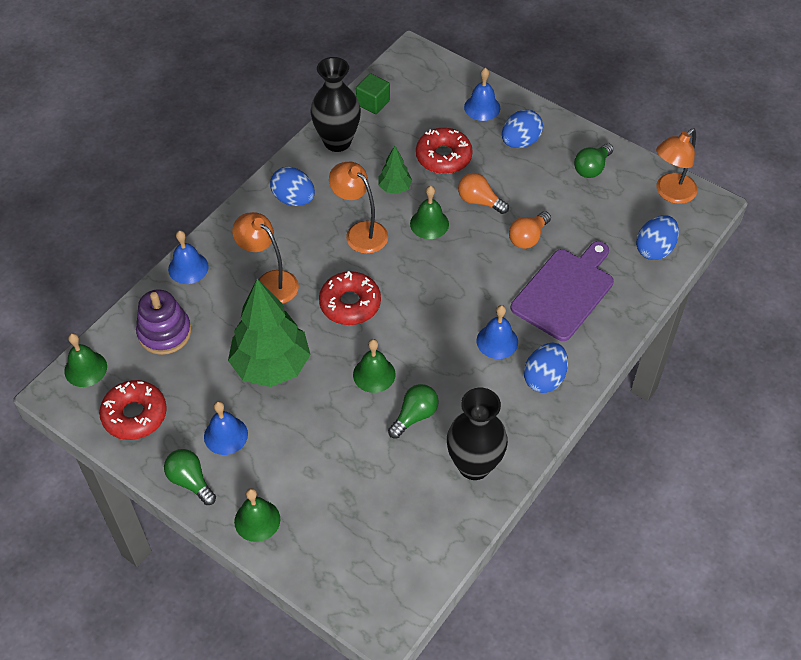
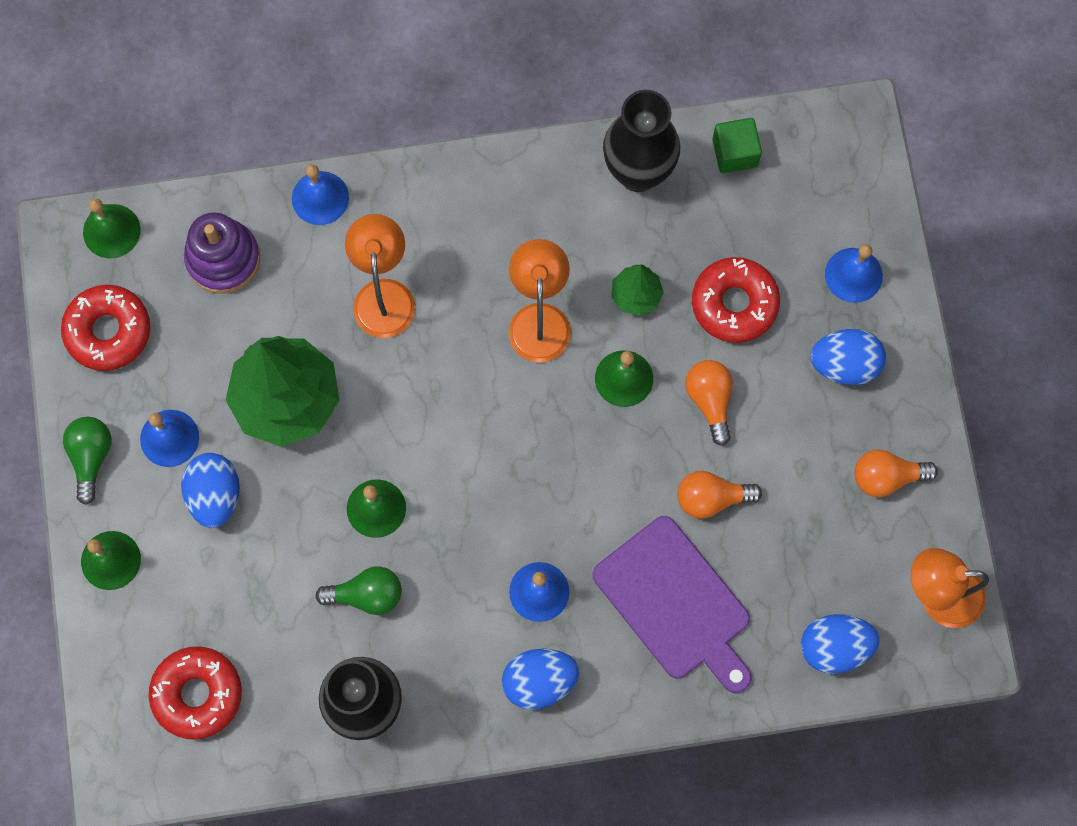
camera: 45 degrees right, 20 degrees up
blue egg [270,167,315,206] -> blue egg moved to [181,453,240,528]
red donut [319,271,381,325] -> red donut moved to [149,647,242,739]
purple cutting board [511,241,614,341] -> purple cutting board turned 60 degrees clockwise [592,516,752,693]
green light bulb [574,143,613,178] -> orange light bulb [855,449,938,497]

